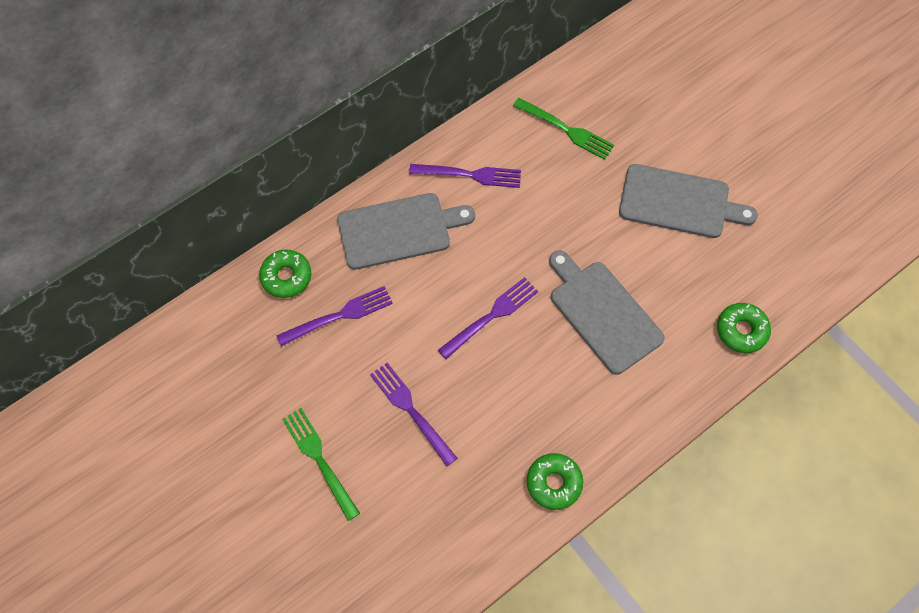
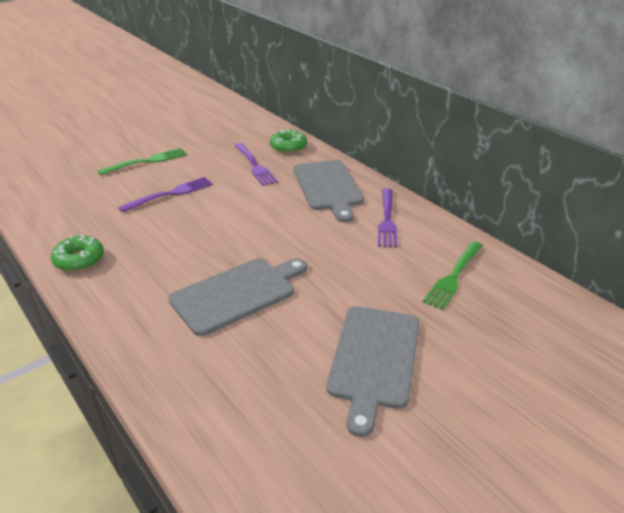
camera: 90 degrees right, 30 degrees down
purple fork [438,277,538,359] -> none
green donut [717,303,771,353] -> none

